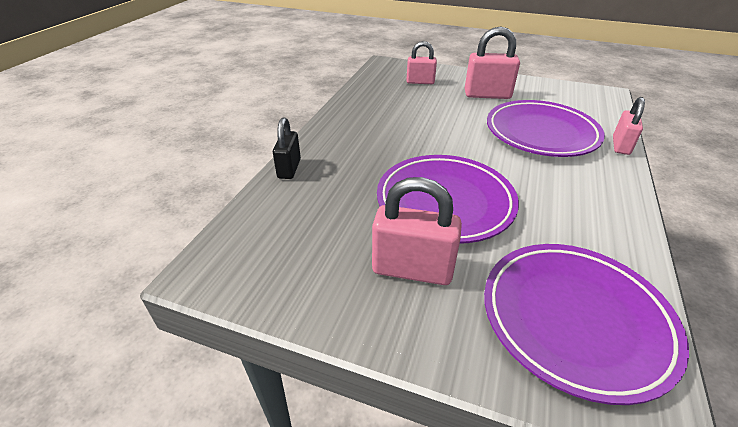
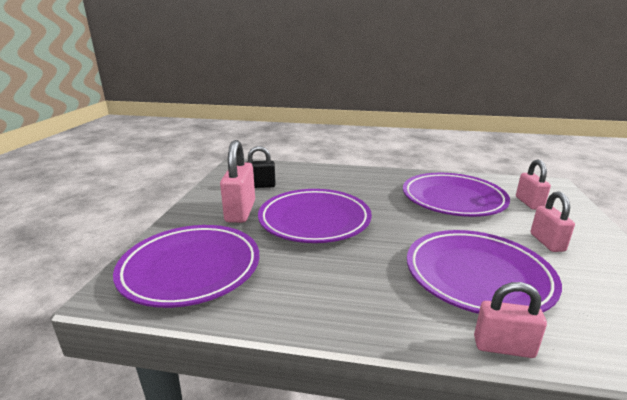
camera: 80 degrees right, 15 degrees down
black padlock [273,117,301,179] -> black padlock moved to [247,146,275,188]
pink padlock [465,27,520,99] -> pink padlock [530,192,575,252], size x0.65
none -> purple plate [403,173,510,217]

